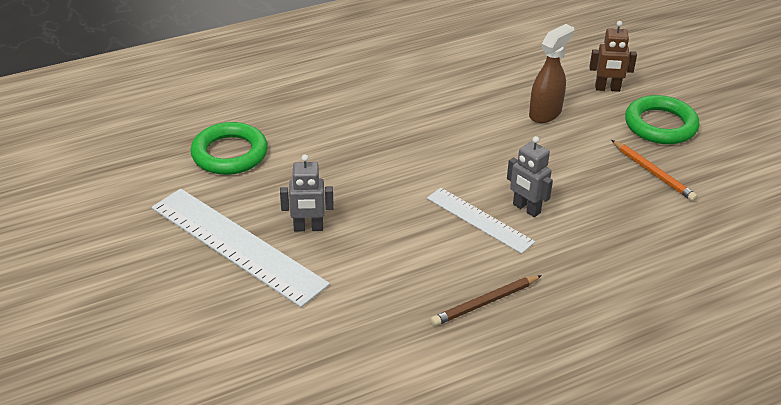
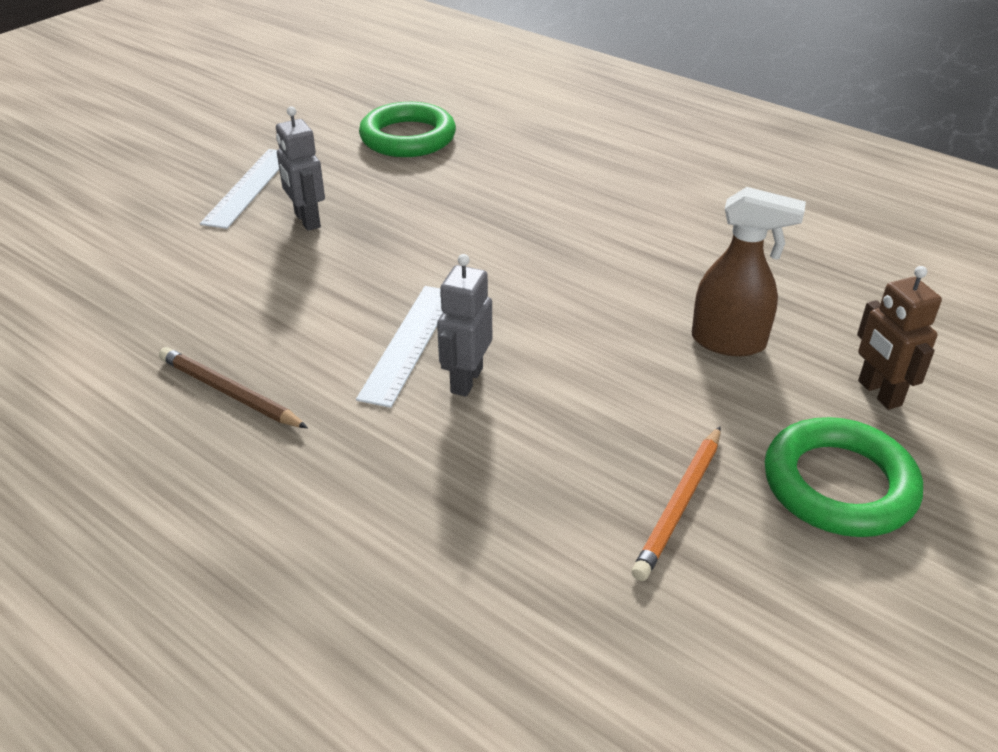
camera: 65 degrees right, 0 degrees up
white ruler [152,189,330,307] -> white ruler [200,149,279,229], size x0.58

